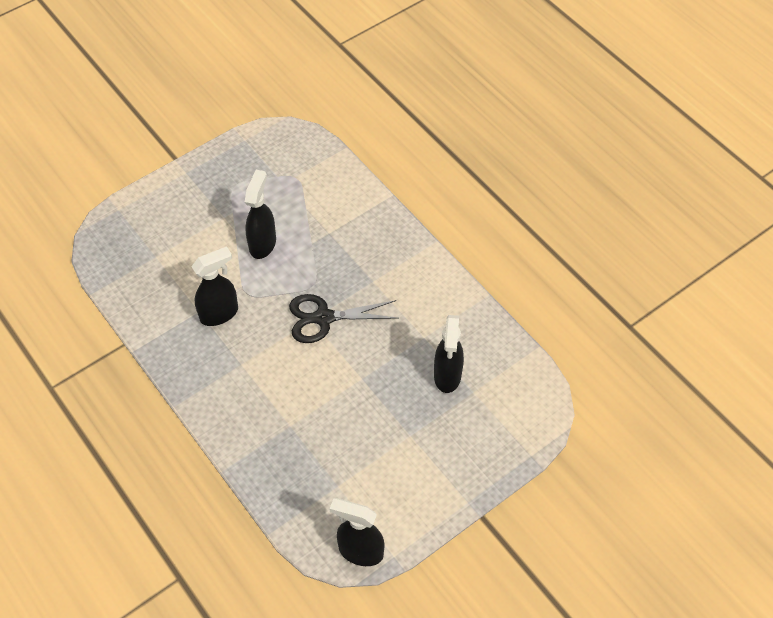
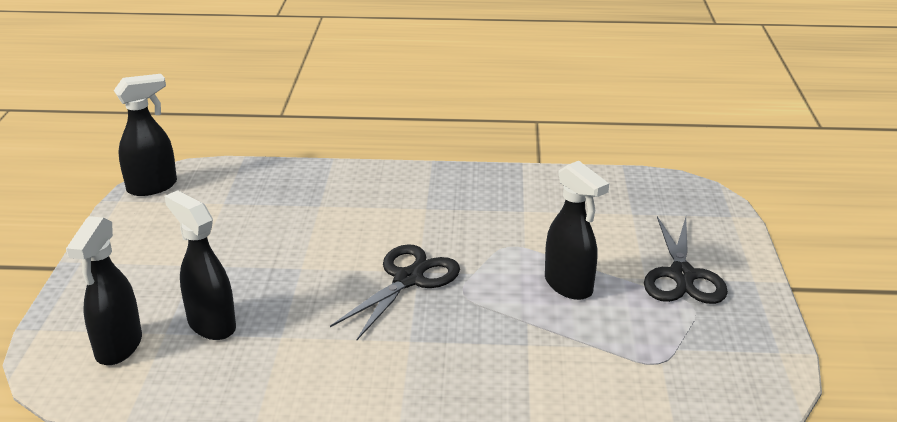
camera: 130 degrees right, 25 degrees down
black spray bottle [191,246,238,326] -> black spray bottle moved to [66,216,142,365]
none -> black scissors [644,216,728,304]

